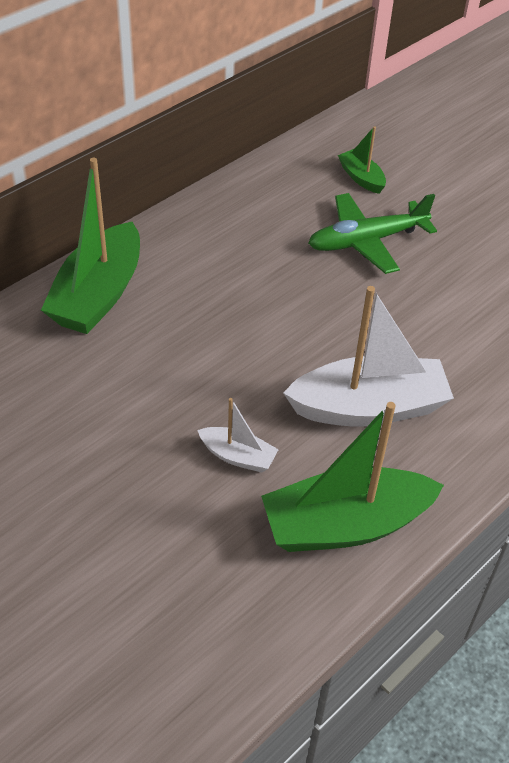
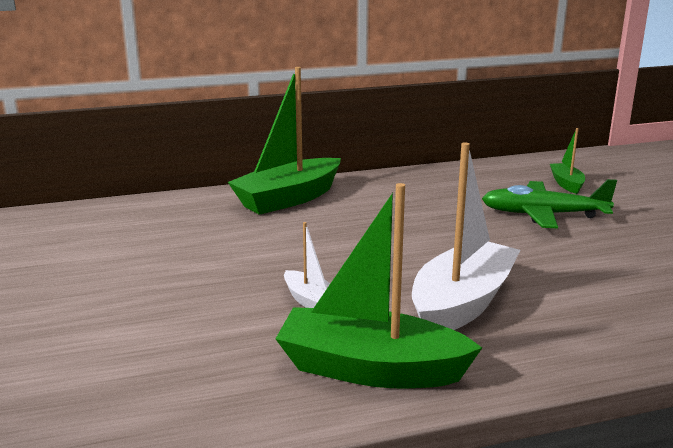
camera: 30 degrees right, 25 degrees down
white boat [283,286,454,427] -> white boat turned 75 degrees counterclockwise [412,142,520,330]

